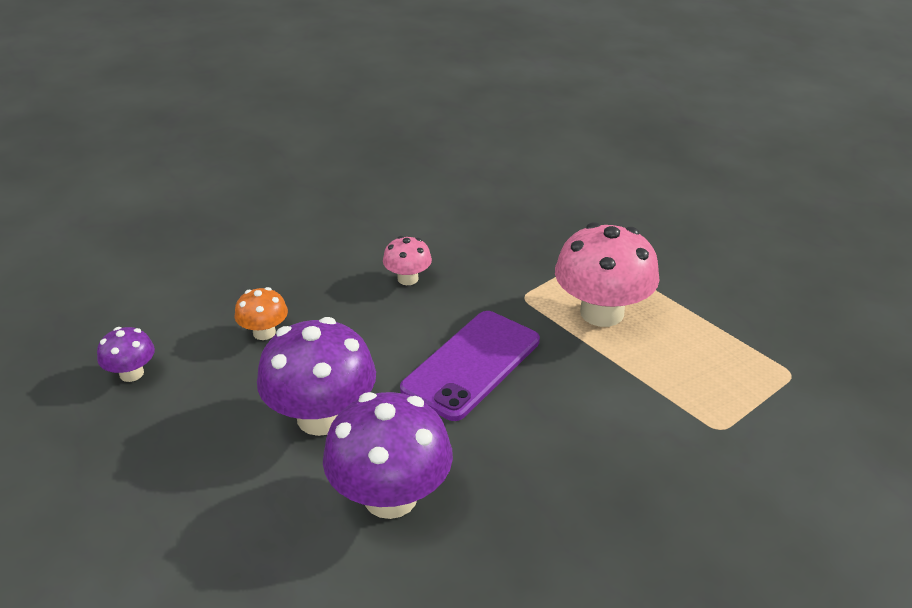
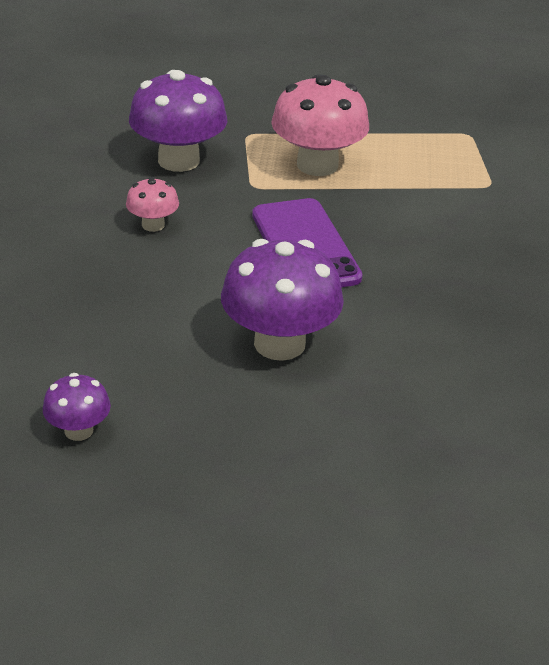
camera: 55 degrees left, 0 degrees up
orange mushroom [235,287,288,340] -> none
purple mushroom [323,392,453,519] -> purple mushroom moved to [129,70,227,172]

